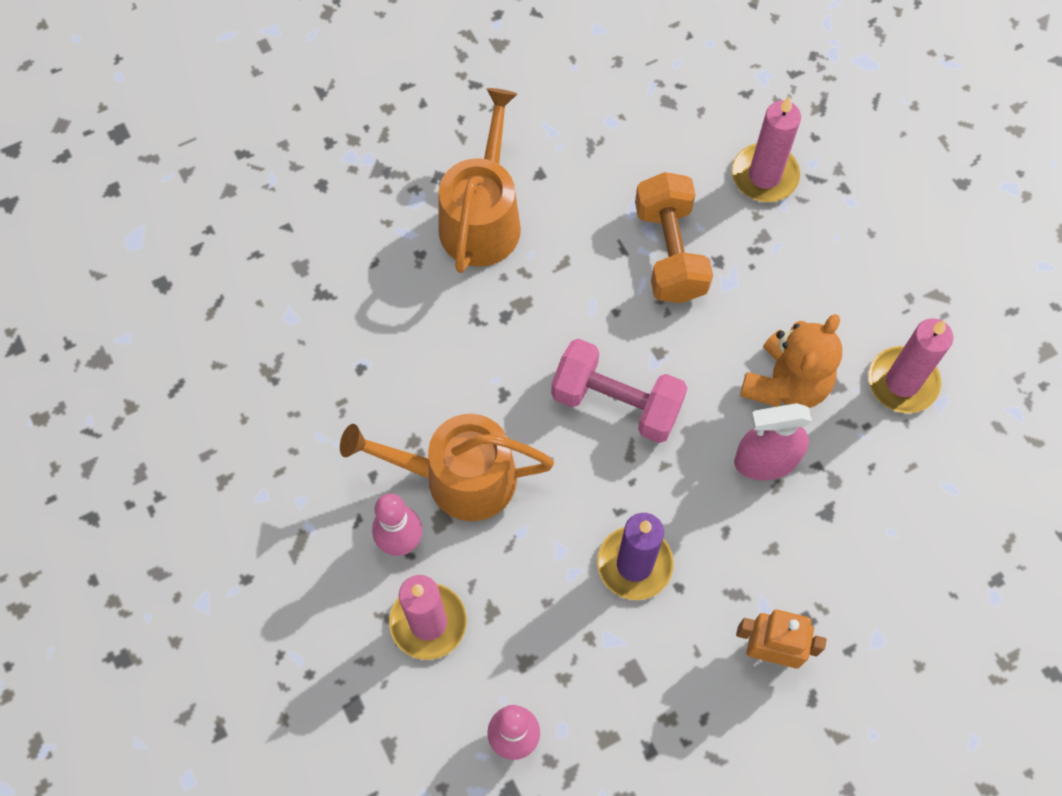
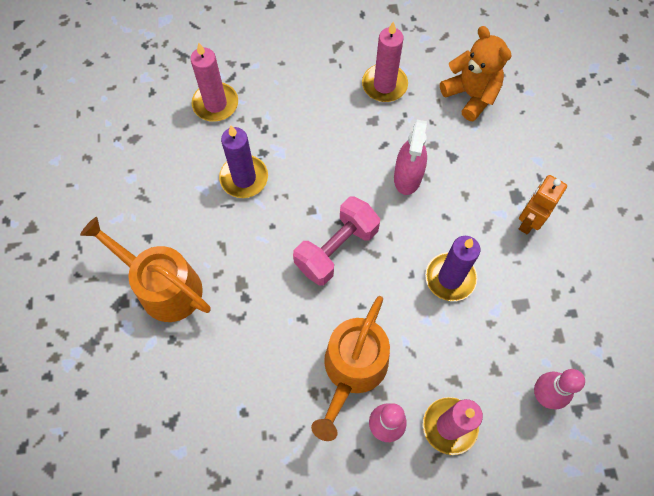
camera: 70 degrees left, 0 degrees up
orange dumbbell [635,172,713,303] -> purple candle [219,125,268,198]
orange teddy bear [740,314,842,408] -> orange teddy bear moved to [440,26,511,121]

